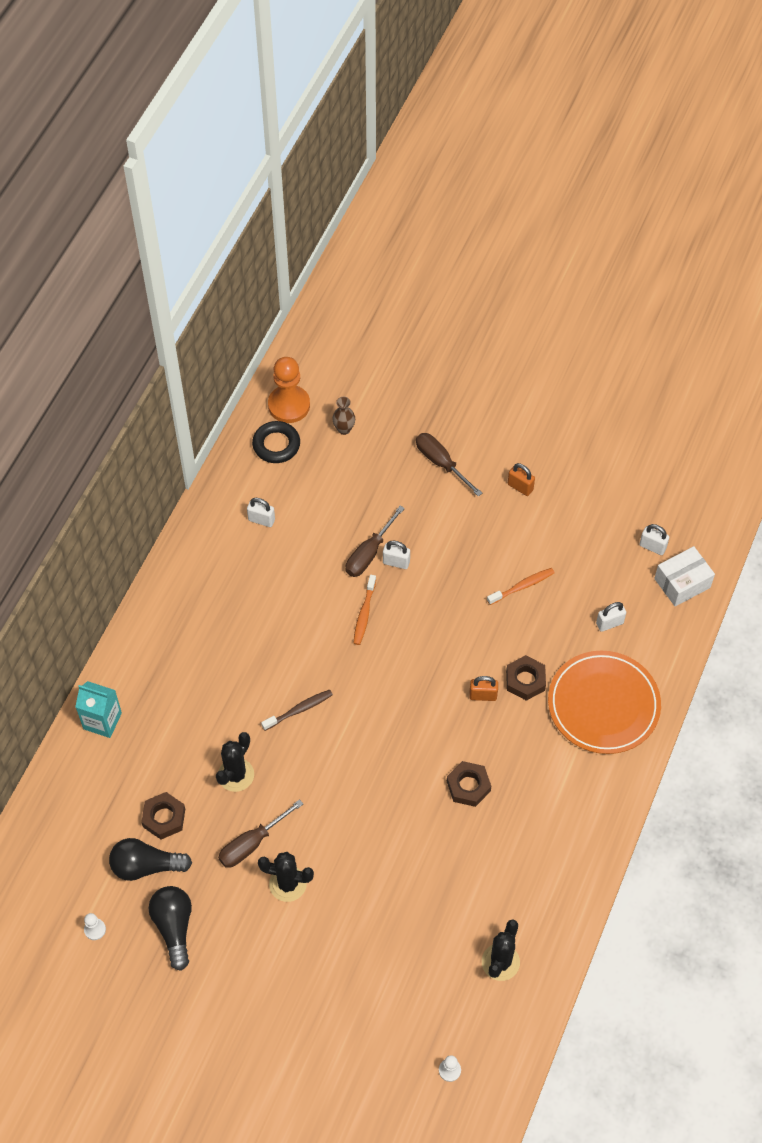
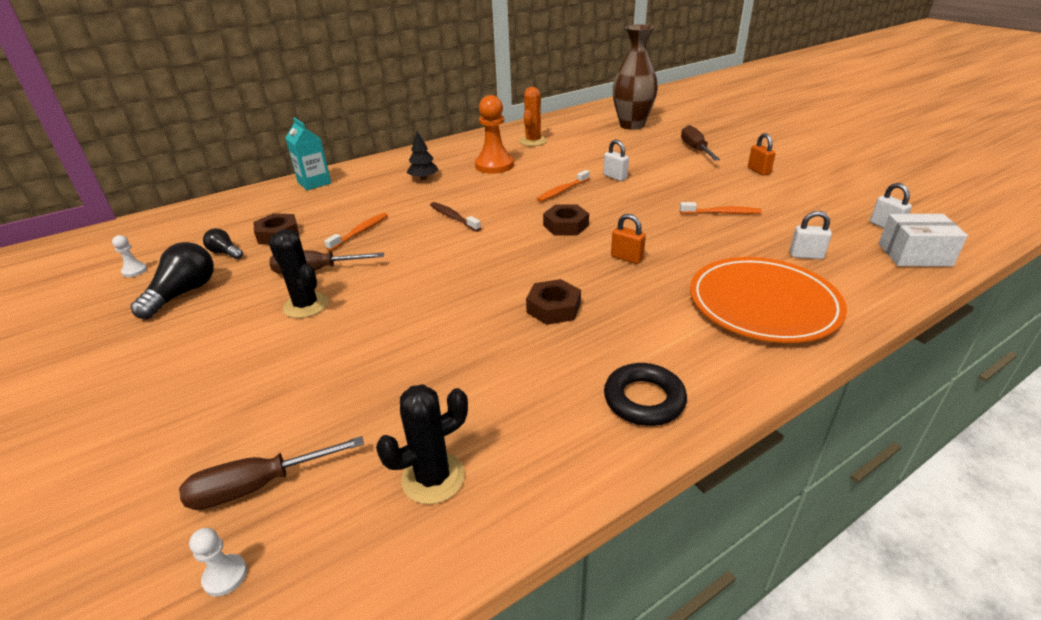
camera: 35 degrees right, 25 degrees down
black light bulb [109,838,192,881] -> black light bulb [203,228,243,259], size x0.57
black cactus [216,732,254,792] -> orange toothbrush [324,213,388,251]
white padlock [247,498,275,527] -> orange cactus [520,87,547,146]
black ring [252,421,300,463] -> black ring moved to [604,363,687,426]
brown toothbrush [261,689,333,731] -> brown toothbrush turned 135 degrees counterclockwise [430,202,481,232]
orange pawn [268,357,310,423] -> orange pawn moved to [475,95,514,174]
brown vase [332,397,355,435] -> brown vase [613,24,658,130], size x2.35
brown screwdriver [346,506,405,577] -> brown screwdriver moved to [179,436,364,510]
brown nut [506,655,546,701] -> brown nut moved to [543,205,589,235]
none -> black tree [407,131,438,180]

